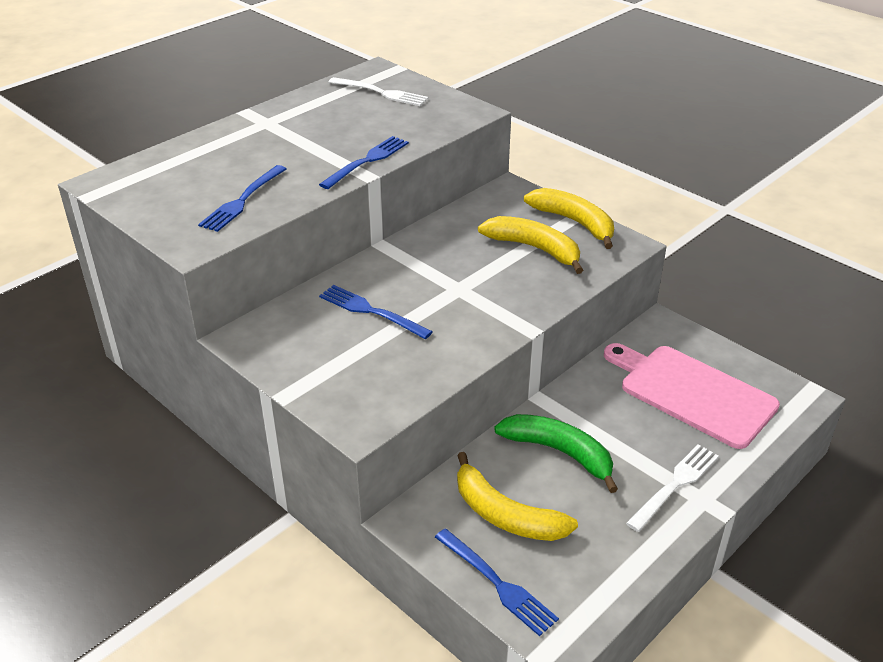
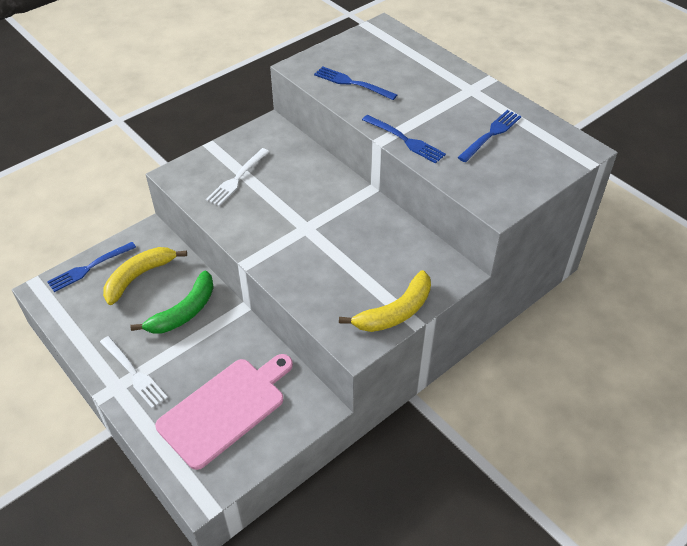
camera: 95 degrees right, 10 degrees up
blue fork [319,285,433,339] -> blue fork moved to [457,110,521,162]
white fork [329,77,429,106] -> white fork moved to [206,148,269,206]
yellow banana [478,216,583,274] -> none

